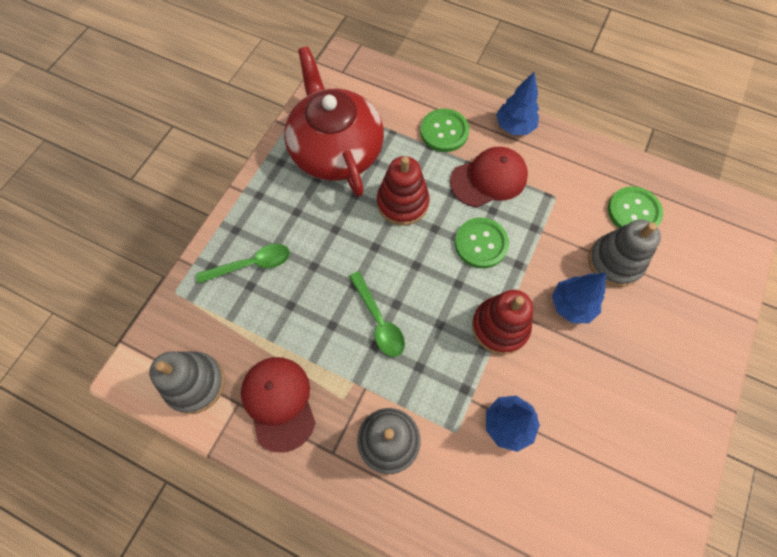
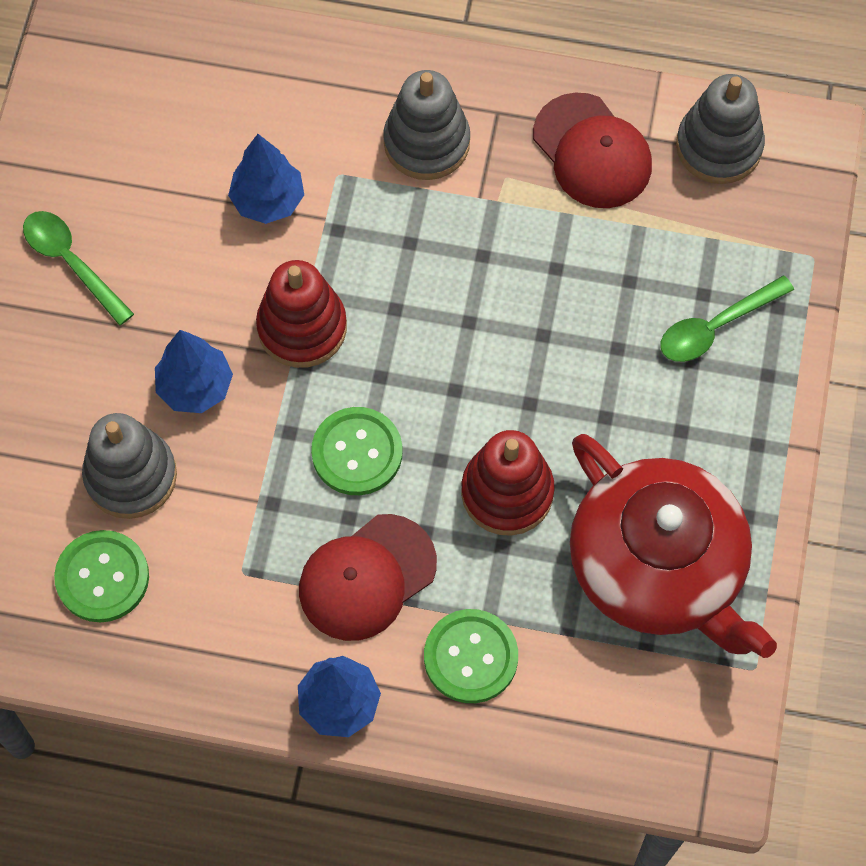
camera: 165 degrees right, 0 degrees up
green spoon [349,271,405,357] -> green spoon moved to [23,211,134,326]

